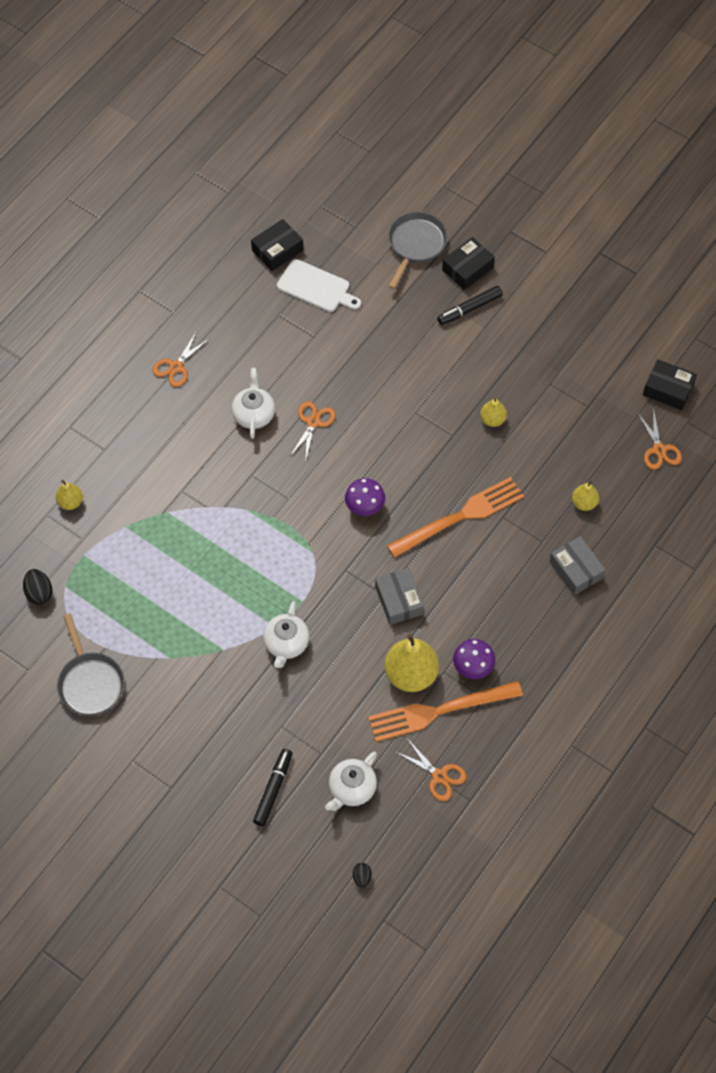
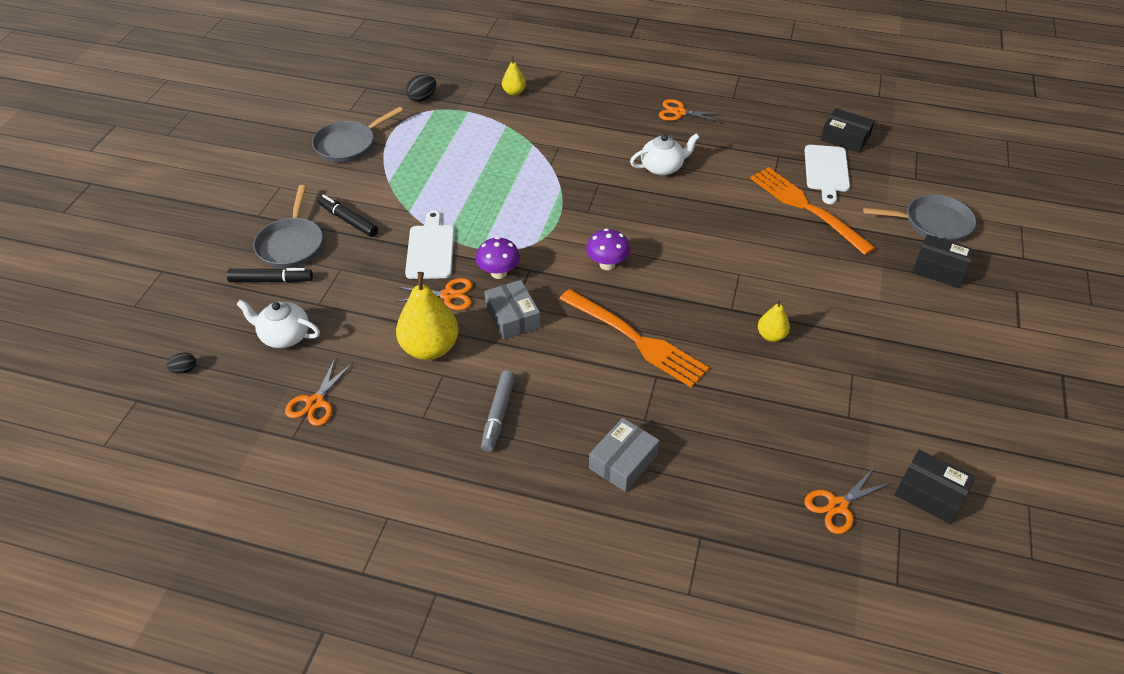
camera: 70 degrees right, 15 degrees down
white teapot [263,601,309,668] -> white cutting board [405,211,454,279]
orange scissors [290,401,336,459] -> orange scissors moved to [395,278,473,310]
orange fork [368,681,523,742] -> orange fork moved to [750,167,876,255]
grey box [375,568,424,625] -> grey box turned 75 degrees counterclockwise [484,280,540,339]
black marker [437,286,503,325] -> black marker moved to [317,194,378,237]
purple mushroom [453,639,495,679] -> purple mushroom moved to [476,237,520,279]
yellow pear [572,481,599,511] -> none
black box [643,359,697,410] -> black box turned 60 degrees counterclockwise [895,449,975,524]
none -> grey pan [253,185,323,268]
none -> grey marker [481,370,515,452]

